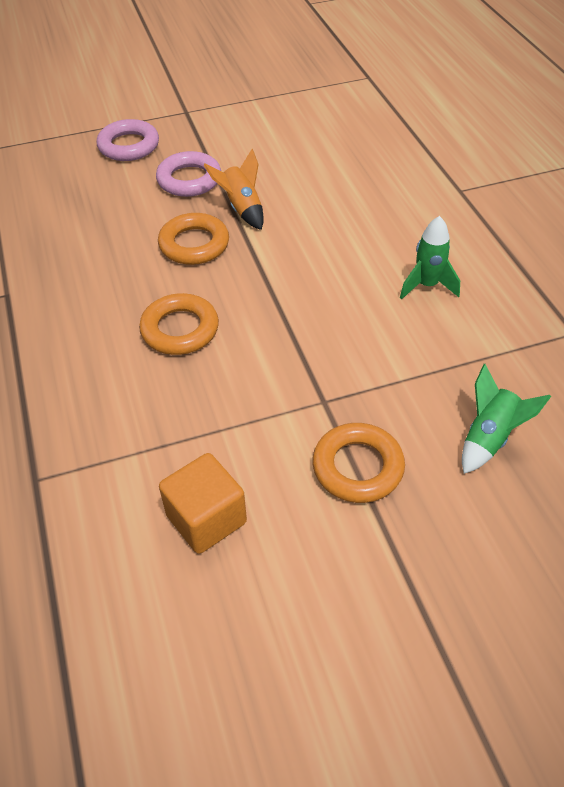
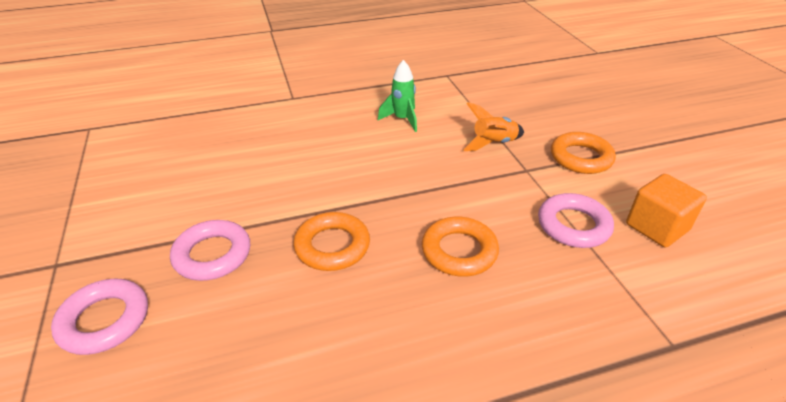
camera: 90 degrees left, 10 degrees down
orange rocket [203,149,264,230] -> orange rocket moved to [463,102,524,151]
green rocket [462,364,551,474] -> none
none -> pink ring [538,193,614,248]

